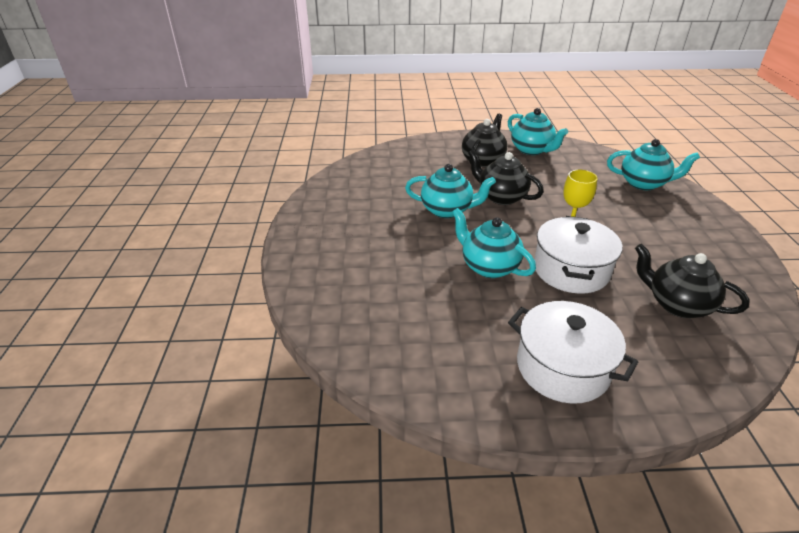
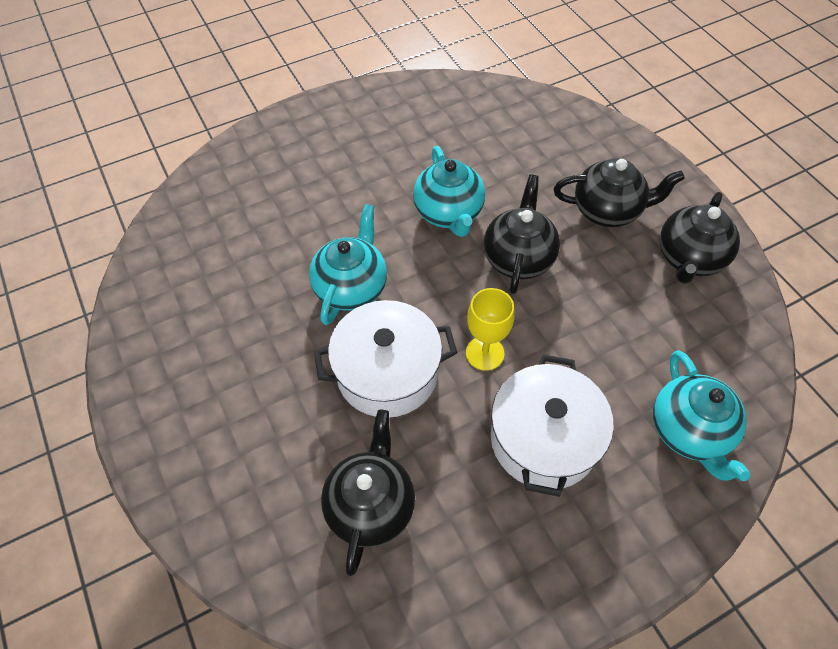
camera: 65 degrees right, 20 degrees up
turquoise teapot [508,108,568,155] -> black teapot [660,192,740,284]
white pot [508,301,638,404] -> white pot moved to [491,355,614,497]

